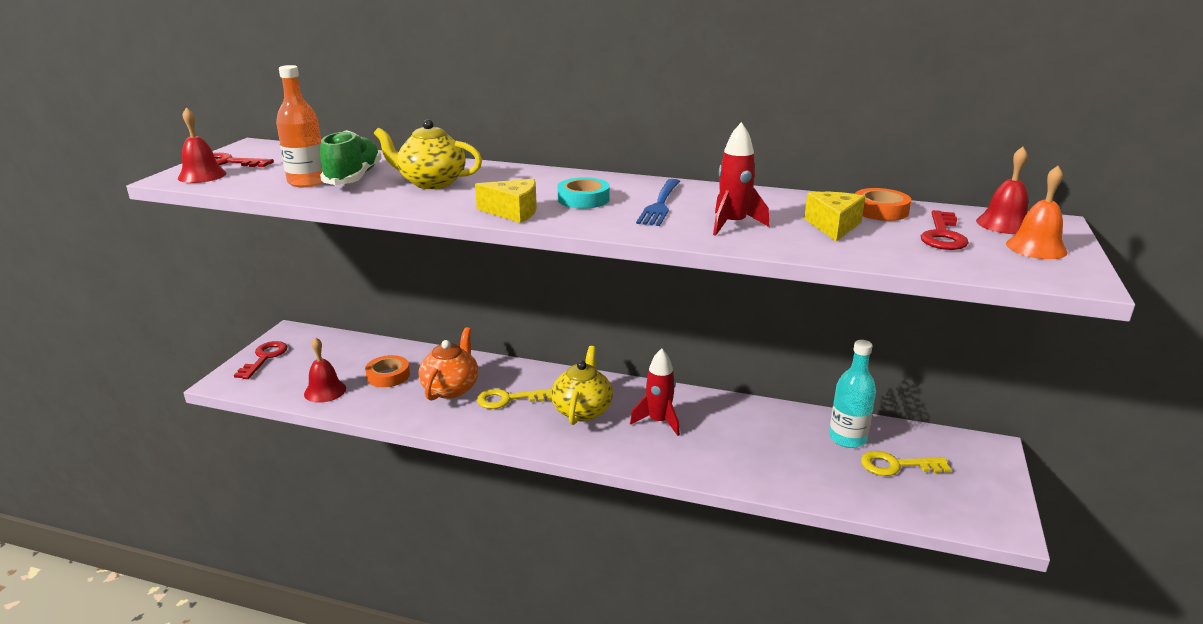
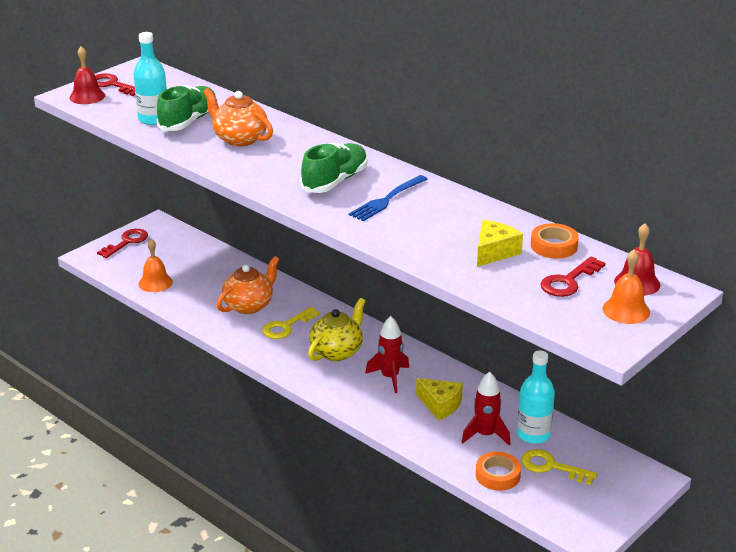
camera: 25 degrees right, 5 degrees up
orange bottle [276,65,323,188] -> turquoise bottle [134,32,167,125]
red bell [304,337,346,403] -> orange bell [139,239,173,292]
orange tape [365,355,410,387] -> orange tape moved to [476,452,521,491]
yellow teapot [374,119,482,189] -> orange teapot [203,88,273,147]
yellow cheese [475,179,537,223] -> yellow cheese moved to [416,378,463,420]
yellow key [477,389,552,409] -> yellow key turned 60 degrees counterclockwise [262,307,320,339]
turquoise tape [557,177,610,209] -> green shoe [300,143,368,193]
red rocket [713,122,769,236] -> red rocket moved to [462,371,510,446]

